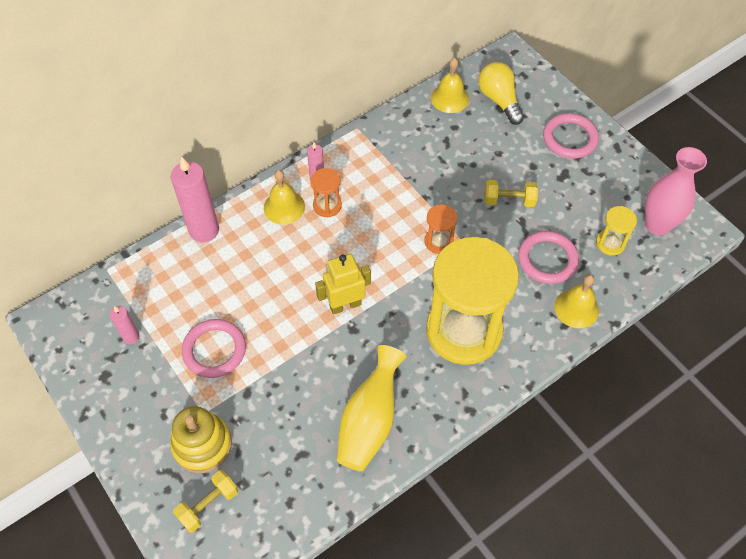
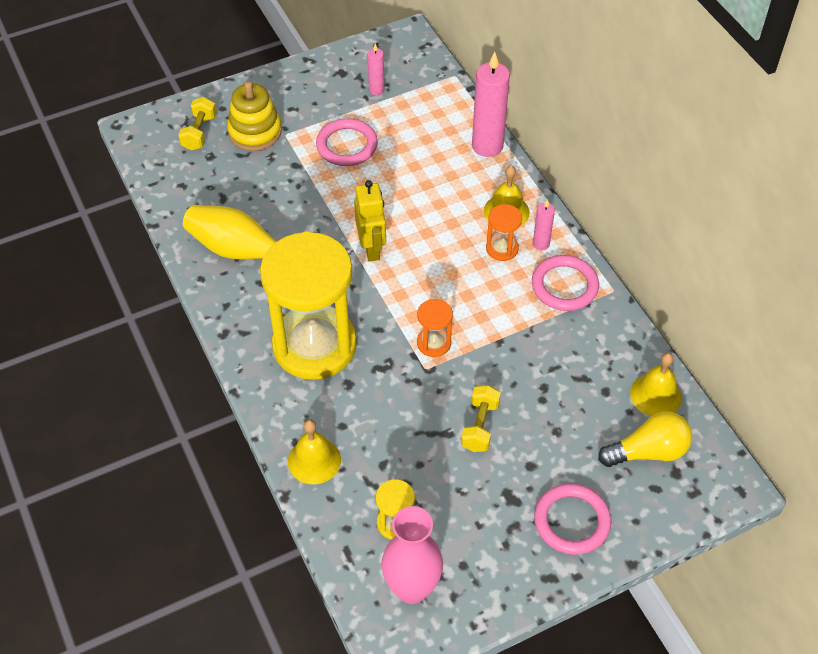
camera: 100 degrees right, 5 degrees down
yellow dumbbell [173,470,238,532] -> yellow dumbbell turned 45 degrees clockwise [178,97,217,151]
pink ring [518,231,579,284] -> pink ring moved to [532,255,599,311]

